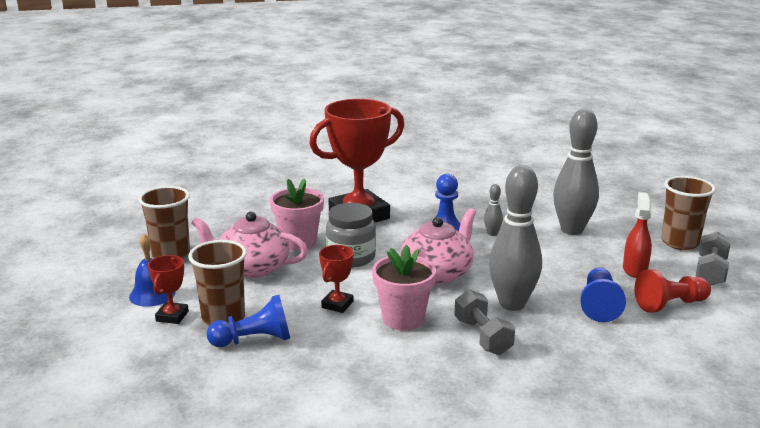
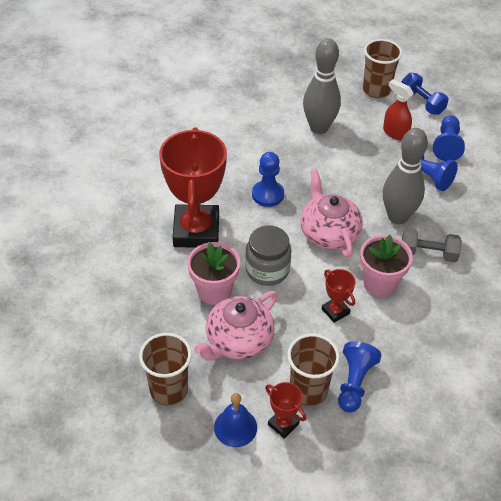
camera: 60 degrees left, 25 degrees up
grey bowling pin [484,184,503,236] -> none
red pawn [634,269,711,313] -> blue pawn [433,115,465,161]
grey dumbbell [696,232,731,286] -> blue dumbbell [401,73,449,115]

